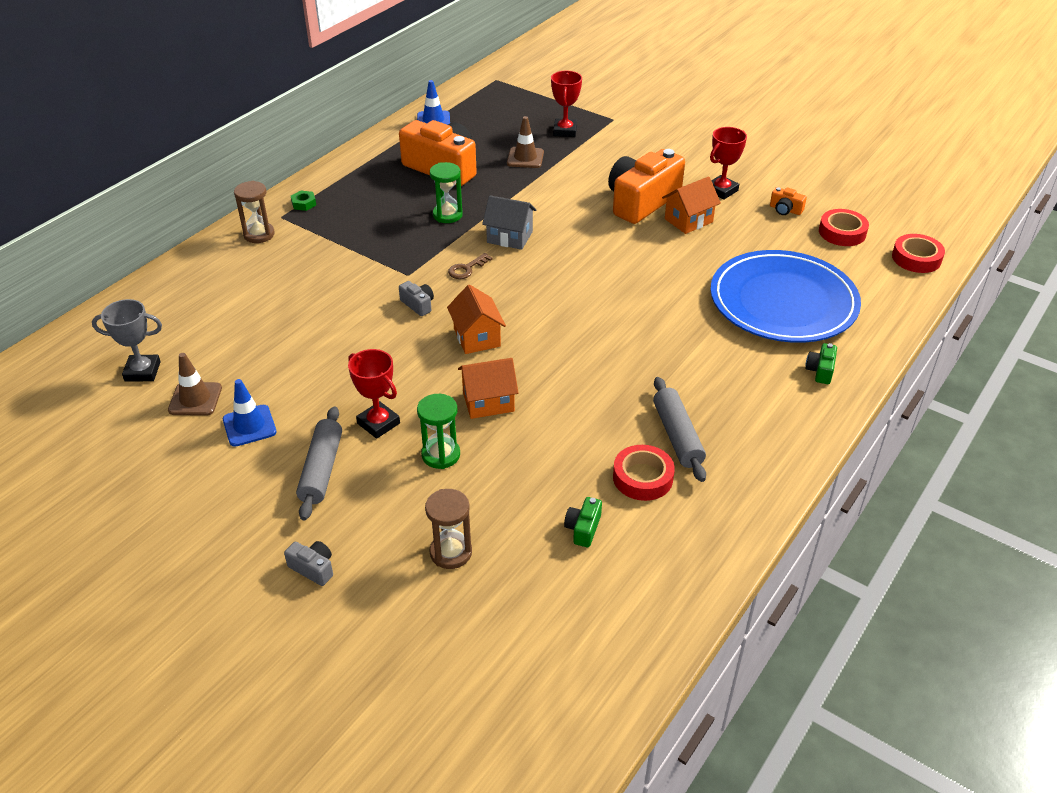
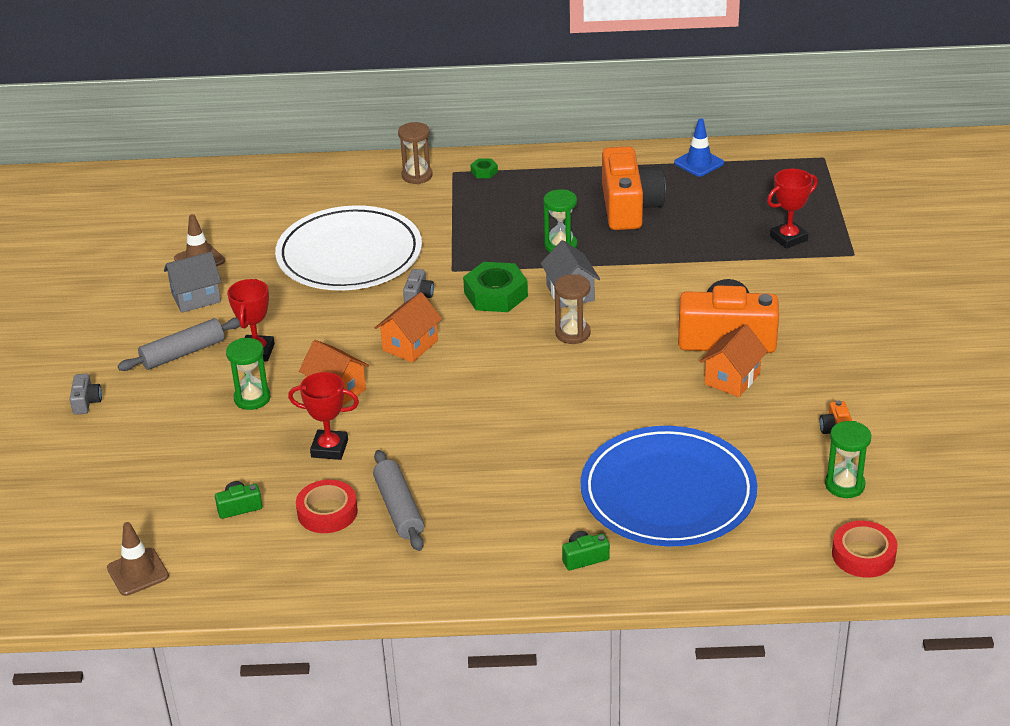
camera: 55 degrees right, 5 degrees down
grey trophy [92,299,162,382] -> none
blue traffic cone [223,379,277,447] -> grey house [164,252,221,313]
brown hourglass [425,489,472,569] -> brown hourglass moved to [554,274,591,344]
brown key [448,253,493,279] -> green nut [463,262,528,312]
brown traffic cone [507,116,544,168] -> brown traffic cone moved to [107,522,169,596]
grey rolling pin [653,377,706,482] -> grey rolling pin turned 60 degrees counterclockwise [373,450,424,551]
orange house [662,177,721,234] -> orange house turned 75 degrees counterclockwise [700,324,768,397]
red trophy [710,127,747,200] -> red trophy moved to [288,372,359,460]
red tape [819,209,869,246] -> green hourglass [825,421,871,498]
none -> white plate [275,205,422,290]

